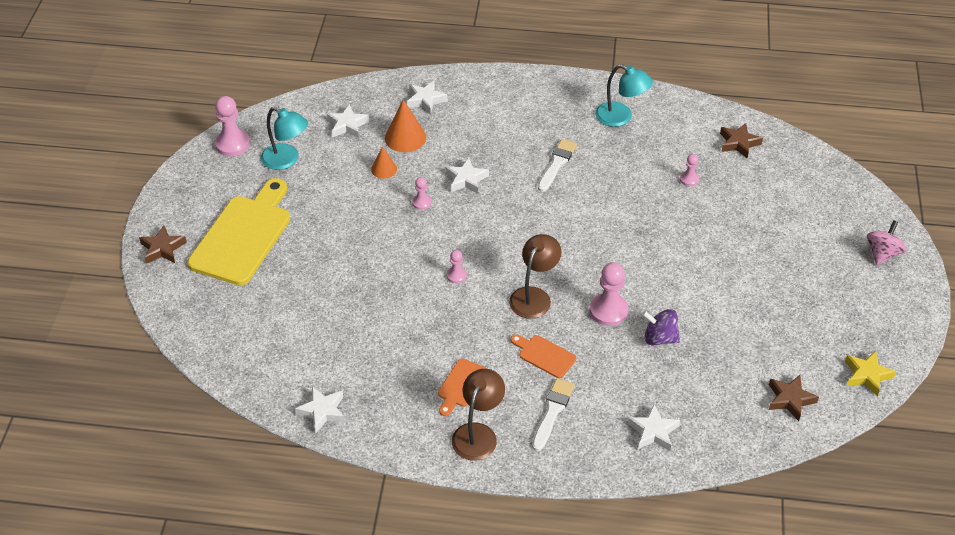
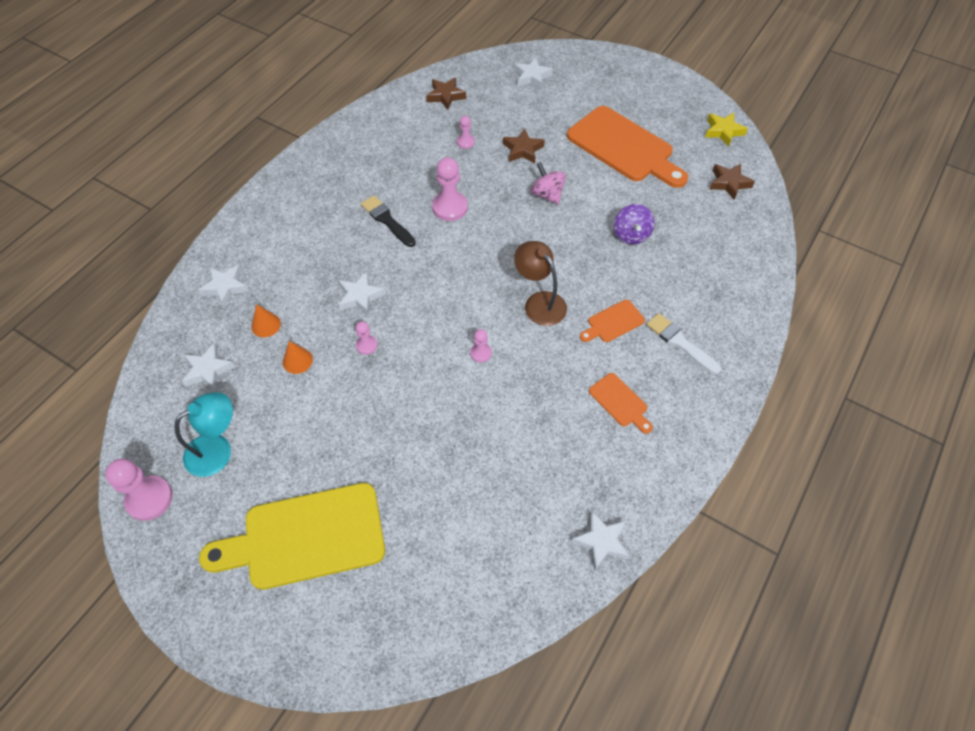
camera: 65 degrees left, 10 degrees up
brown star [139,225,187,264] -> brown star moved to [503,129,545,163]
yellow cutting board [188,178,290,285] -> yellow cutting board turned 60 degrees counterclockwise [199,483,385,590]
orange cone [385,99,426,152] -> orange cone [251,304,281,337], size x0.61
brown lamp [452,369,505,460] -> none
white brush [538,139,577,192] -> black brush [361,195,416,247]
pink pawn [590,262,629,326] -> pink pawn moved to [432,157,468,221]
turquoise lamp [595,64,653,127] -> none
white star [628,404,680,451] -> white star moved to [514,58,553,89]
purple spinning top [642,309,680,346] -> purple spinning top turned 45 degrees counterclockwise [614,204,655,245]
pink spinning top [867,220,907,265] -> pink spinning top moved to [531,162,566,205]
none -> orange cutting board [567,106,688,188]

